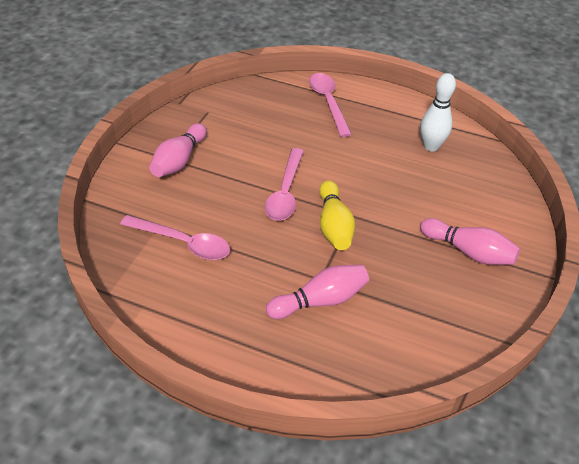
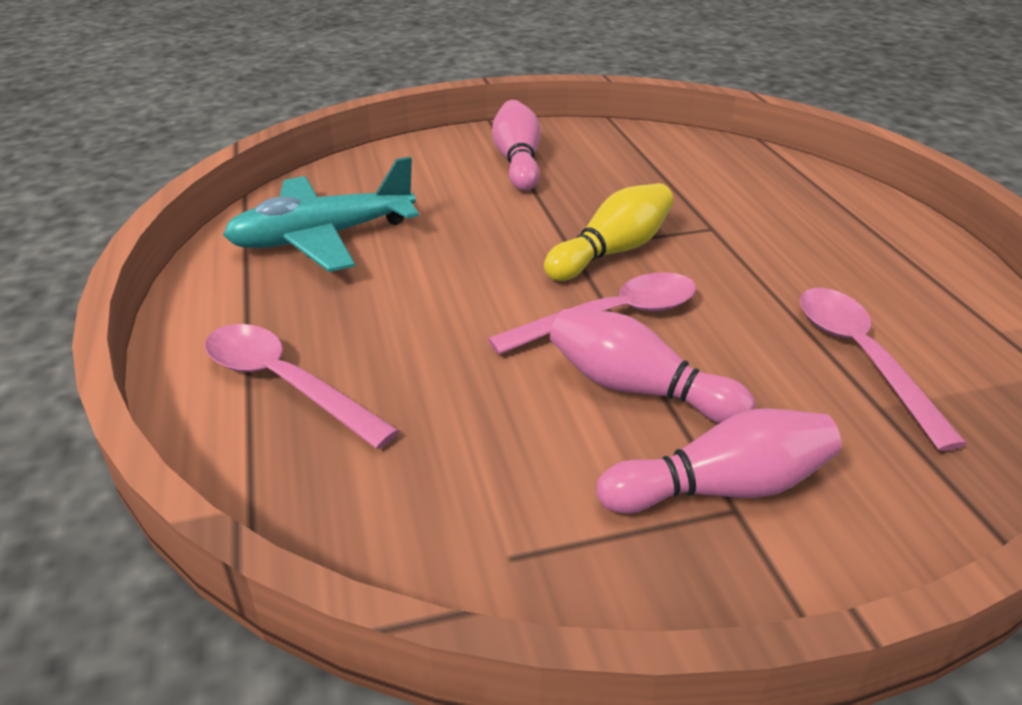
camera: 125 degrees left, 10 degrees down
pink bowling pin [266,265,369,319] -> pink bowling pin moved to [550,309,756,423]
pink spoon [309,73,352,137] -> pink spoon turned 90 degrees clockwise [205,324,399,449]
white bowling pin [420,73,456,152] -> turquoise plane [223,157,419,272]

